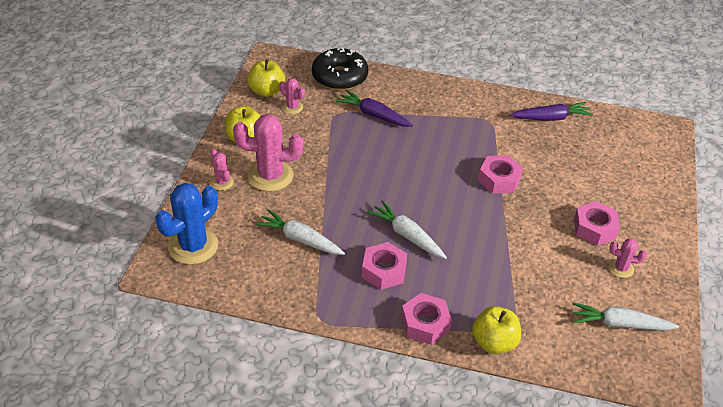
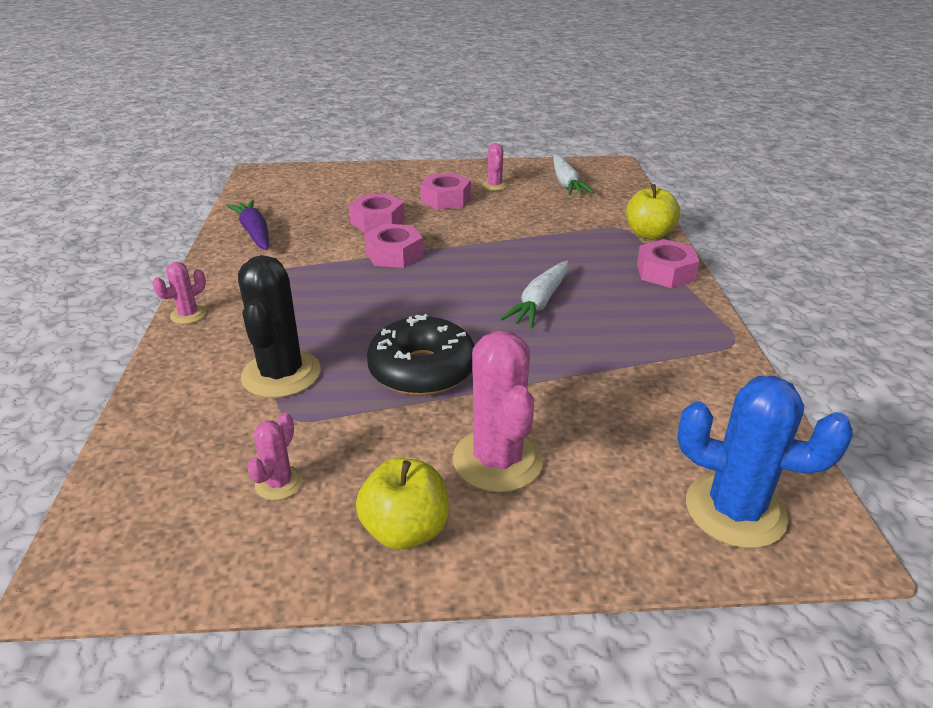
camera: 105 degrees left, 10 degrees down
pink cactus [210,149,234,191] -> pink cactus moved to [153,262,207,324]
yellow apple [248,60,285,97] -> none
white carrot [255,209,345,255] -> none
black donut [312,47,368,90] -> black donut moved to [367,314,475,396]
purple carrot [336,90,413,127] -> black cactus [238,255,321,398]
pink nut [362,242,407,290] -> pink nut moved to [349,193,405,233]

